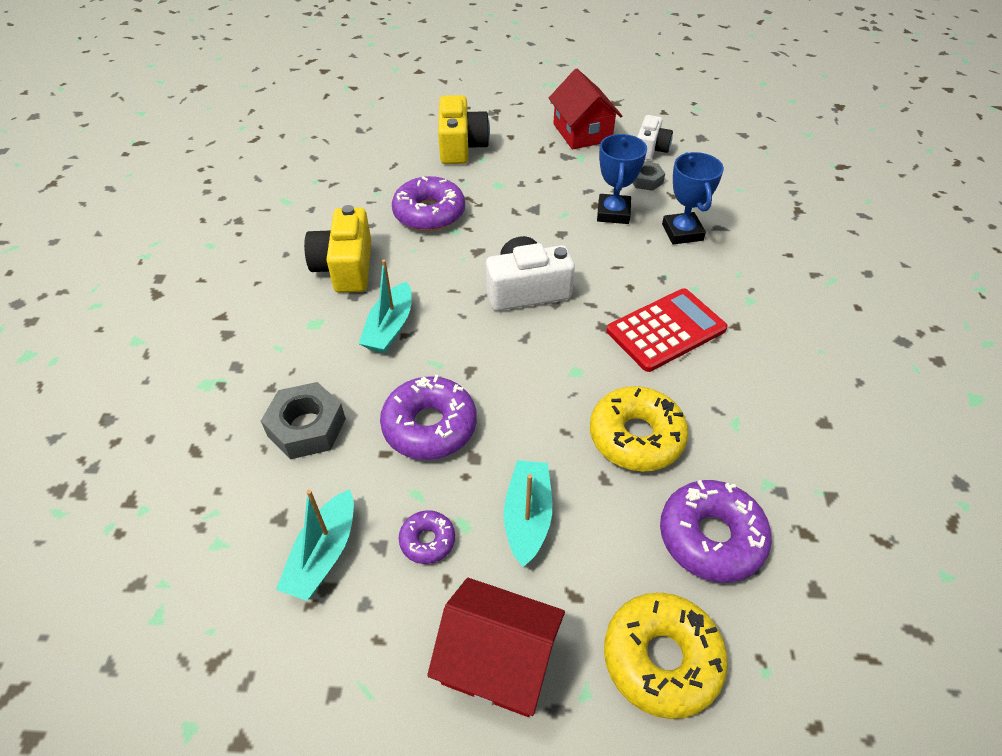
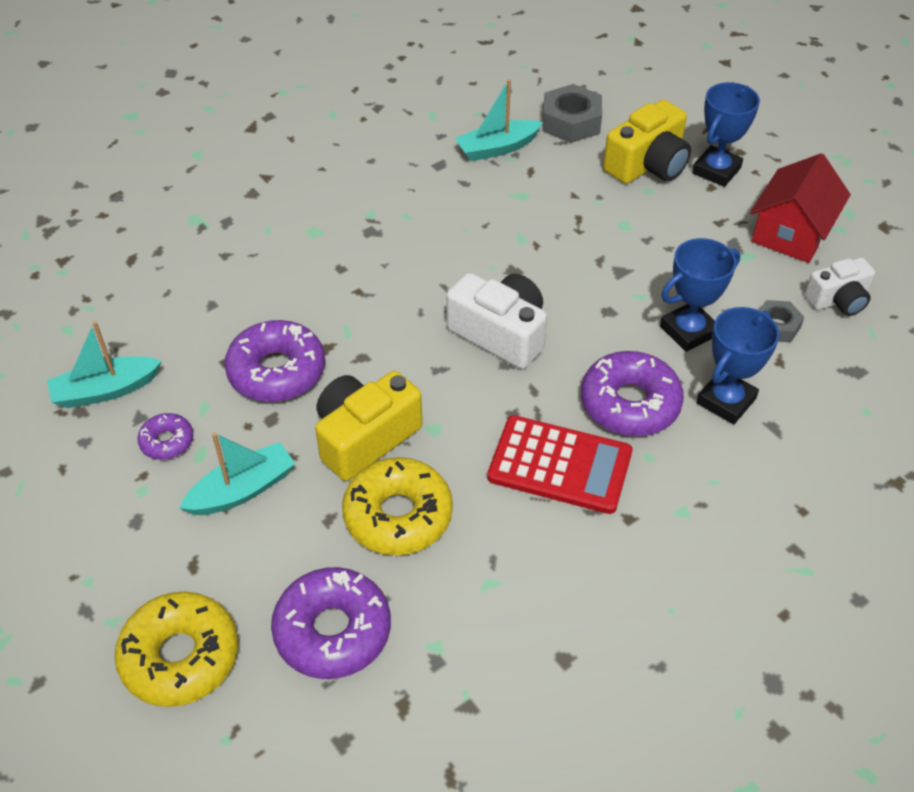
camera: 50 degrees right, 0 degrees up
grey nut [261,382,346,459] -> grey nut moved to [542,84,602,143]
yellow camera [304,205,371,293] -> yellow camera moved to [315,371,422,481]
turquoise boat [359,259,412,353] -> turquoise boat moved to [455,79,543,161]
purple donut [392,176,465,231] -> purple donut moved to [581,351,684,436]
red house [427,578,565,717] -> none
none -> blue trophy [692,82,760,187]

